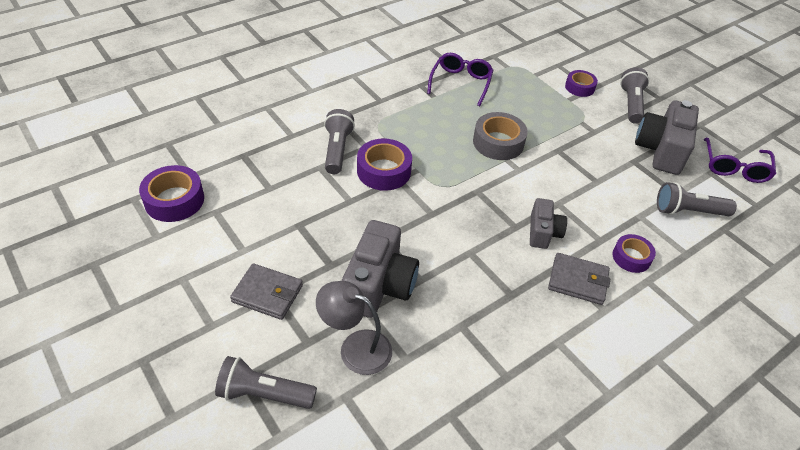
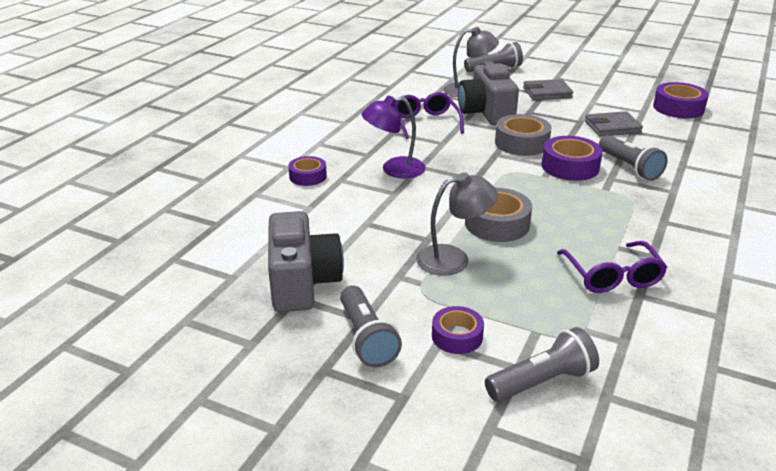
camera: 155 degrees right, 15 degrees down
grey camera [530,198,567,249] -> purple lamp [361,95,426,179]
grey wallet [548,253,610,305] -> grey wallet moved to [585,111,643,137]
grey flashlight [657,182,737,216] -> grey flashlight moved to [485,327,599,402]
purple glasses [704,138,776,183] -> purple glasses moved to [395,92,464,139]
none -> grey lamp [416,172,498,276]
none -> grey tape [495,114,552,156]

